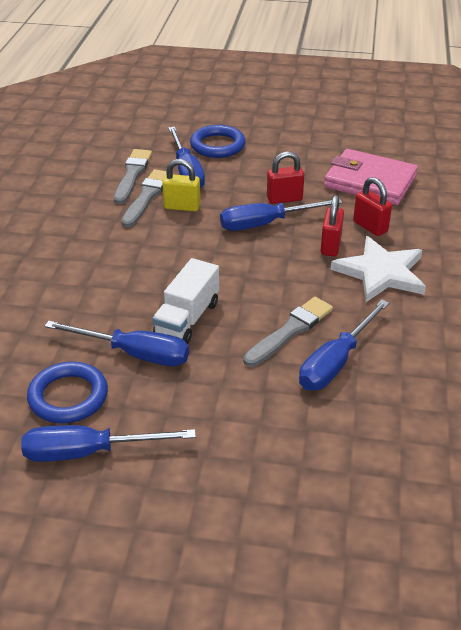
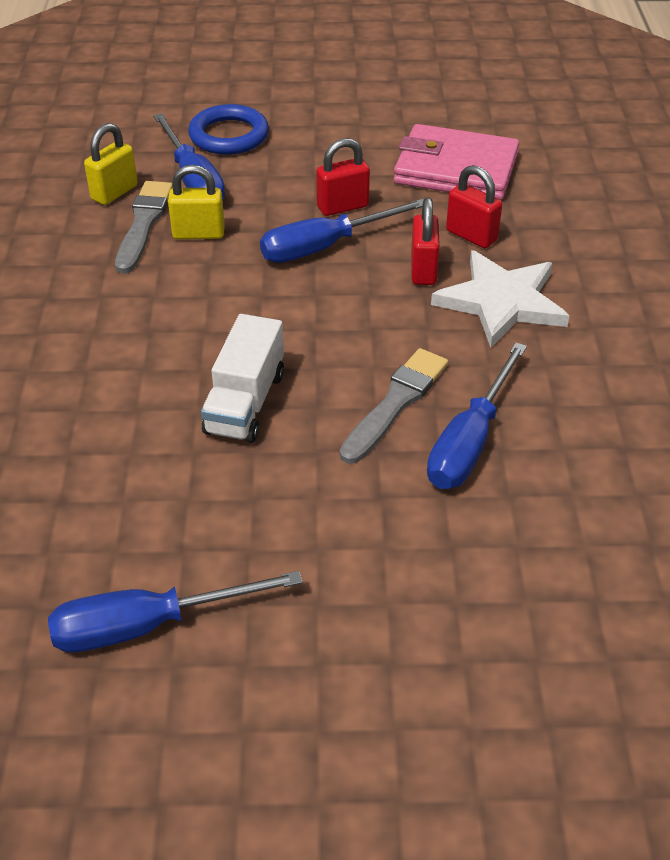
camera: 10 degrees left, 5 degrees up
blue ring [27,362,108,423] -> none
blue screwdriver [45,321,189,366] -> none
grey brush [114,149,152,204] -> yellow padlock [84,123,138,205]

